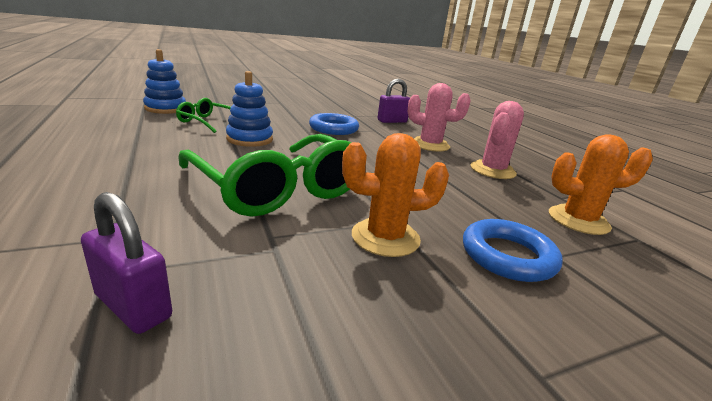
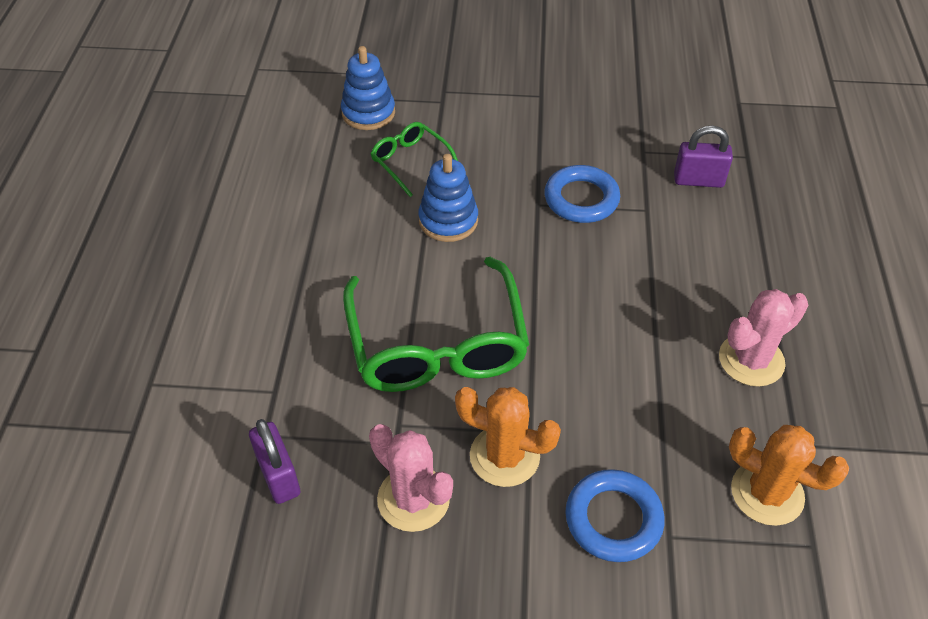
camera: 30 degrees right, 25 degrees up
pink cactus [408,83,471,152] -> pink cactus moved to [369,424,453,532]

